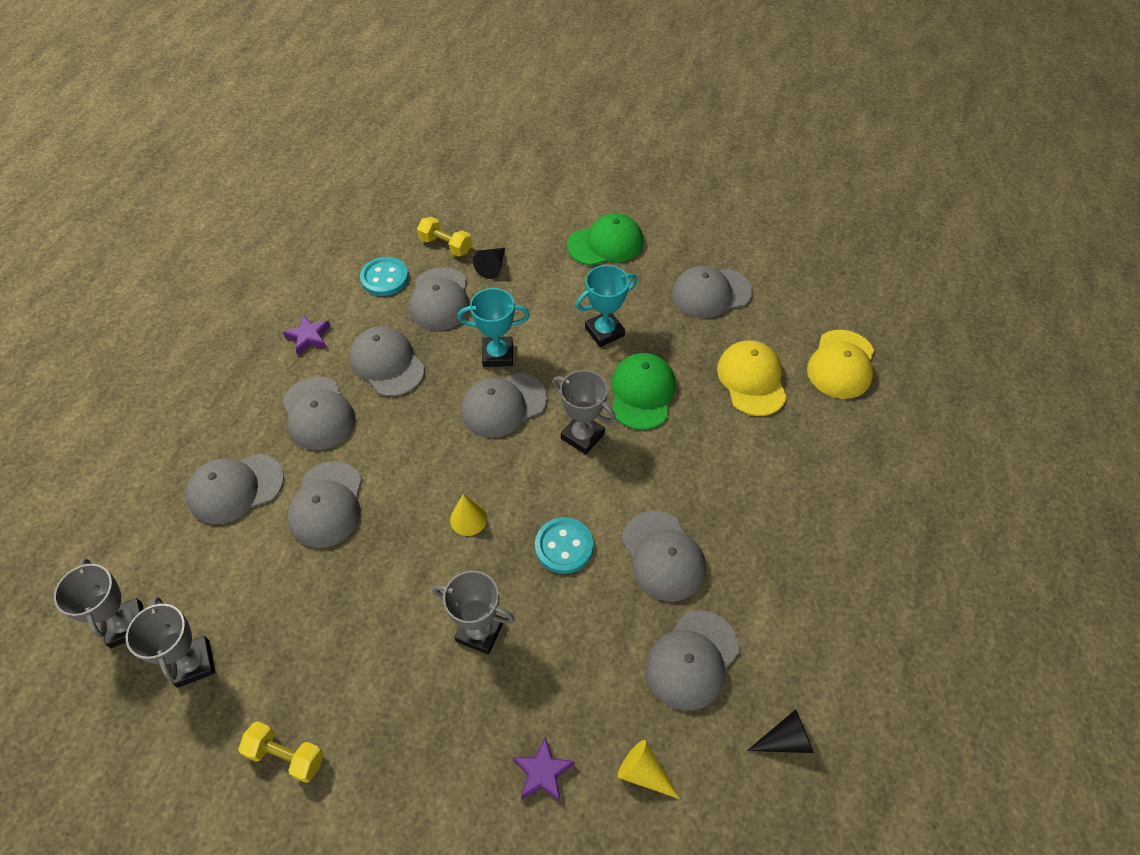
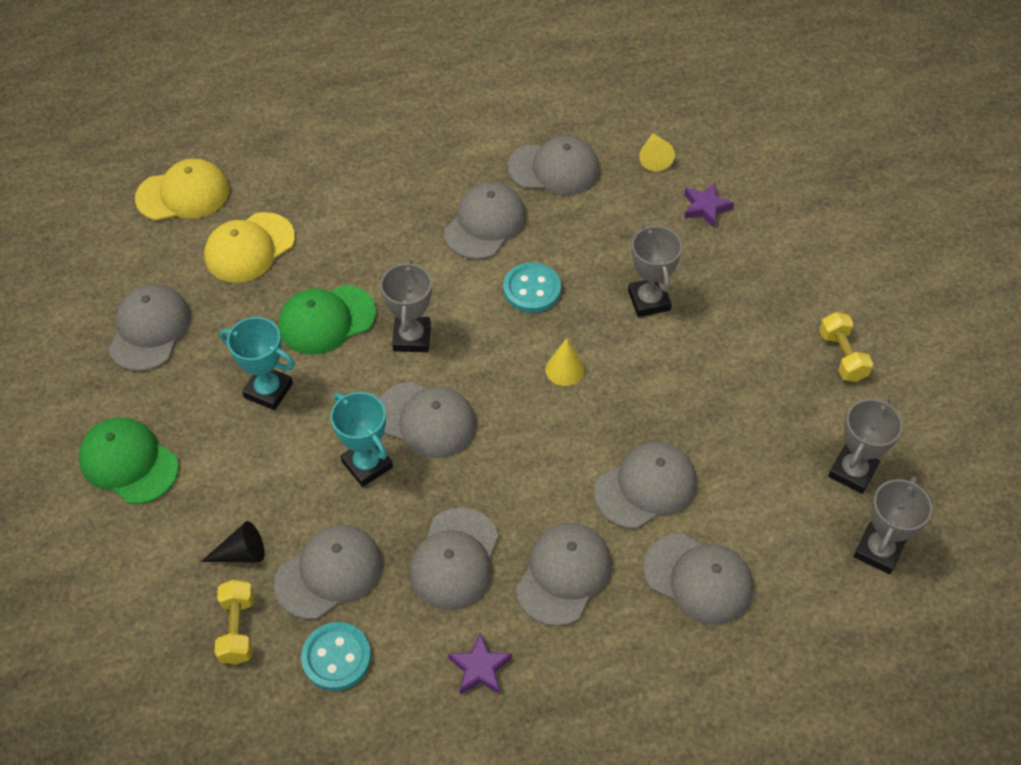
camera: 125 degrees left, 0 degrees up
grey cap [672,266,752,318] -> grey cap turned 120 degrees counterclockwise [108,284,191,371]
black cone [747,709,814,753] -> none

